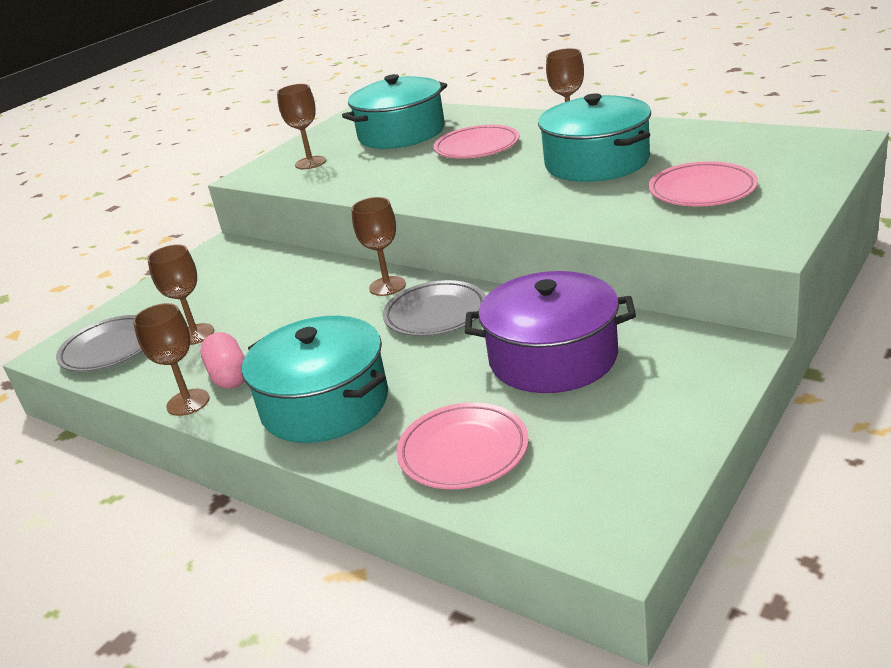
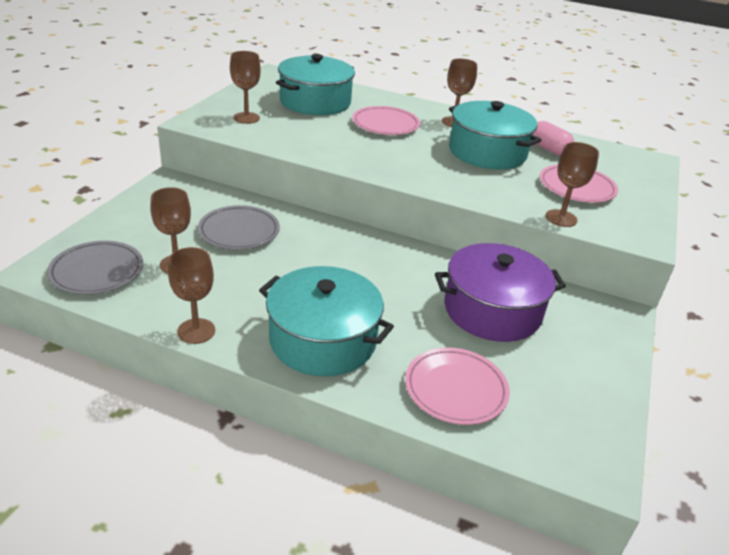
camera: 20 degrees left, 5 degrees up
pink capsule [200,332,245,389] -> pink capsule moved to [533,121,574,156]
brown goblet [351,197,406,296] -> brown goblet moved to [546,142,599,227]
grey plate [383,280,486,336] -> grey plate moved to [198,205,280,250]

